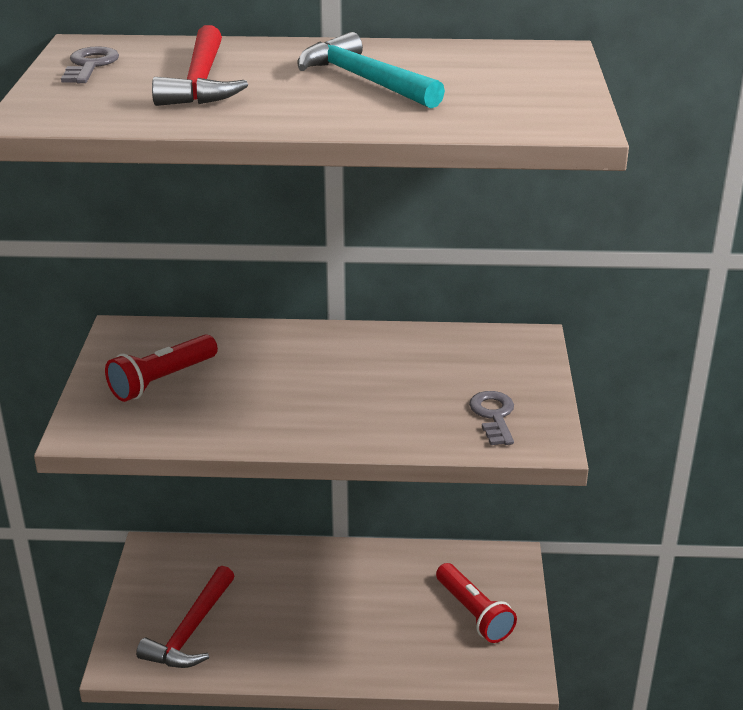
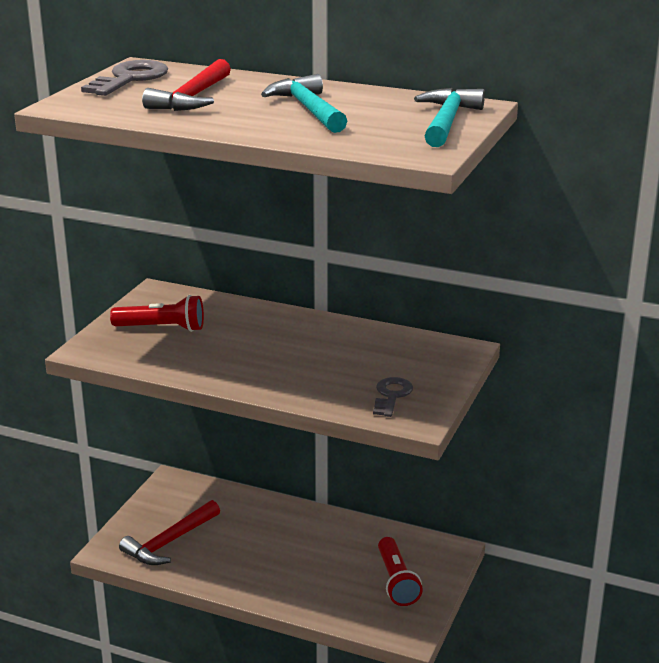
camera: 20 degrees right, 5 degrees down
grey key [61,46,119,83] -> grey key [81,60,168,96], size x1.56
red flashlight [105,334,218,402] -> red flashlight turned 150 degrees counterclockwise [110,295,204,332]
none -> turquoise hammer [414,88,485,147]

